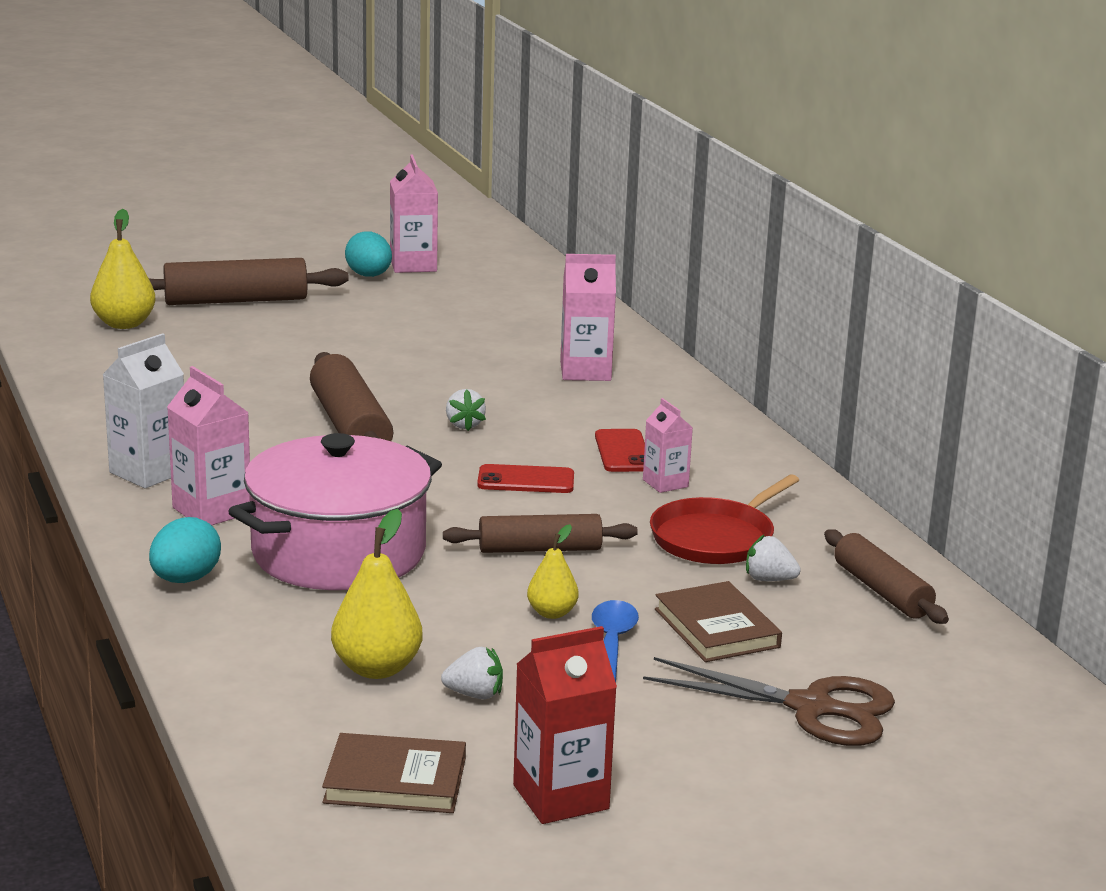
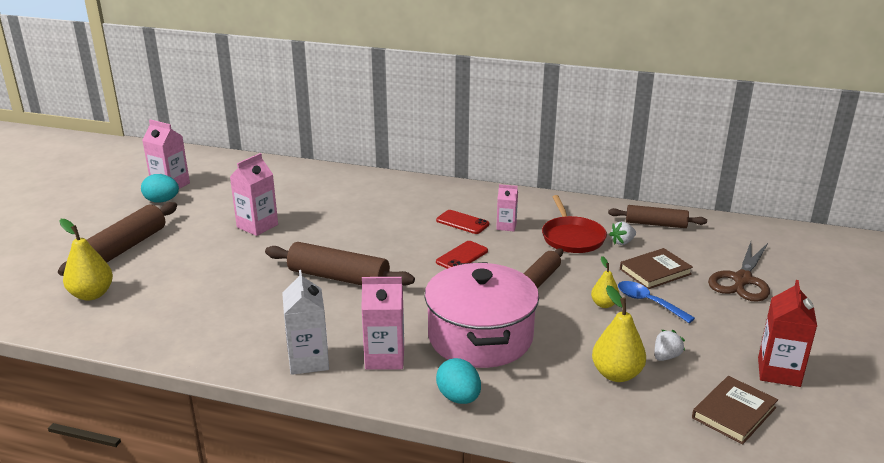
camera: 50 degrees left, 5 degrees up
white strawberry [446,389,486,431] -> none
pink carton [560,254,616,381] -> pink carton moved to [230,153,278,236]
brown scissors [643,657,895,746] -> brown scissors turned 150 degrees clockwise [708,242,770,302]
brown book [655,581,782,662] -> brown book turned 45 degrees counterclockwise [620,248,693,289]

